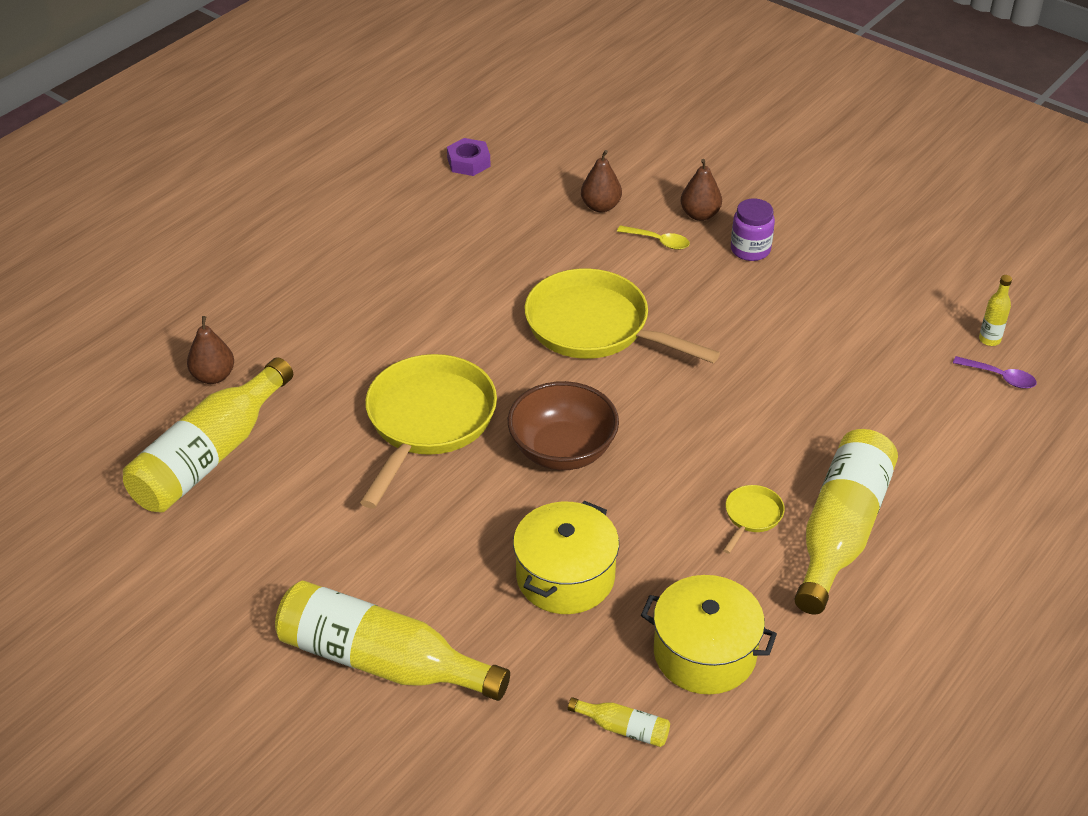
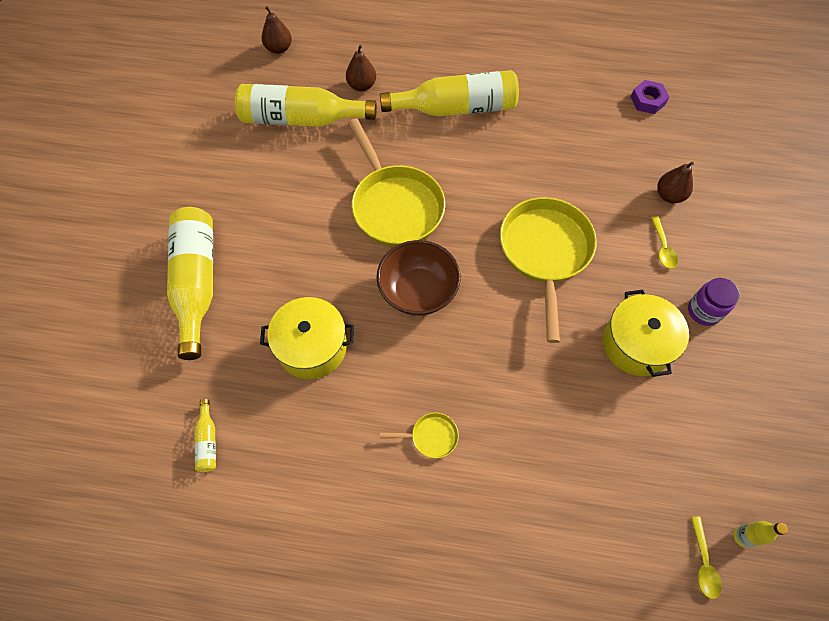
camera: 60 degrees right, 20 degrees up
yellow pan [360,354,497,509] -> yellow pan turned 75 degrees clockwise [348,119,445,247]
yellow pot [641,575,777,694] -> yellow pot moved to [603,289,689,377]
brown pear [680,159,722,221] -> brown pear moved to [261,6,292,54]
yellow bottle [795,429,898,614] -> yellow bottle moved to [380,70,519,116]
purple spoon [953,356,1037,389] -> yellow spoon [691,517,722,599]

